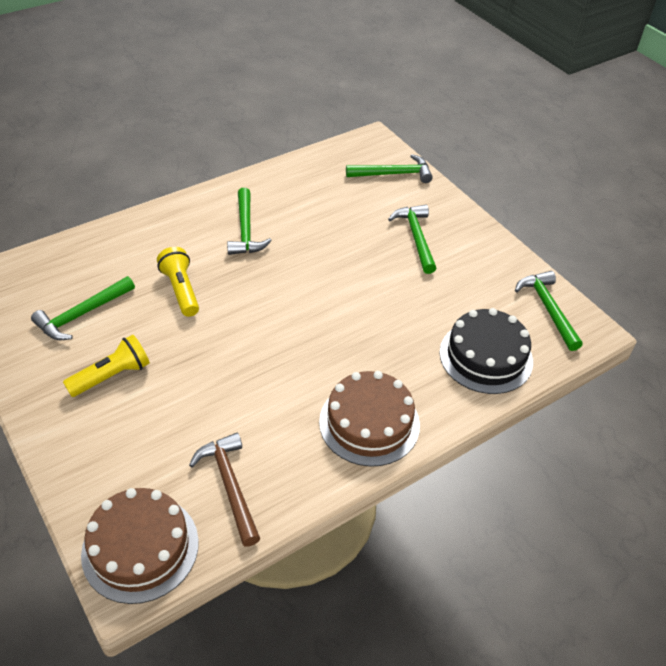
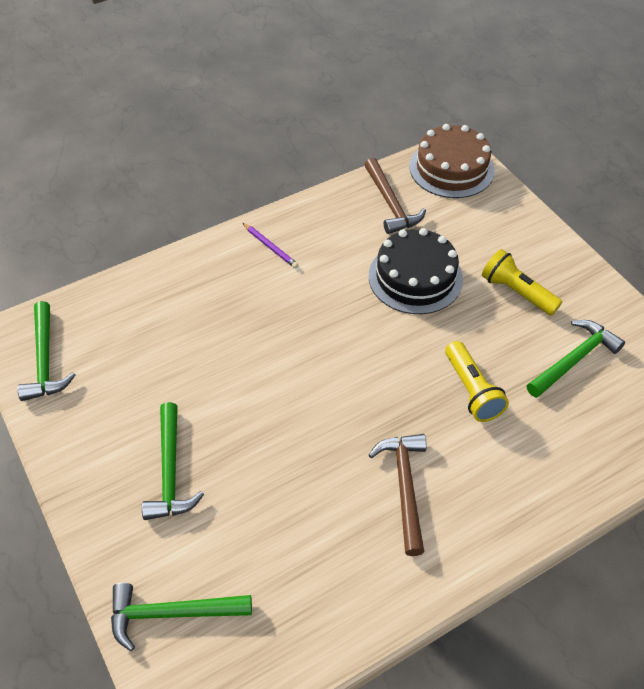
camera: 175 degrees left, 5 degrees up
yellow flashlight [63,335,150,397] -> yellow flashlight turned 75 degrees clockwise [482,249,562,316]
green hammer [227,188,272,255] -> brown hammer [369,434,427,556]
brown cake [319,371,420,467] -> purple pencil [243,223,298,268]
black cake [439,308,533,394] -> black cake moved to [369,228,463,314]

